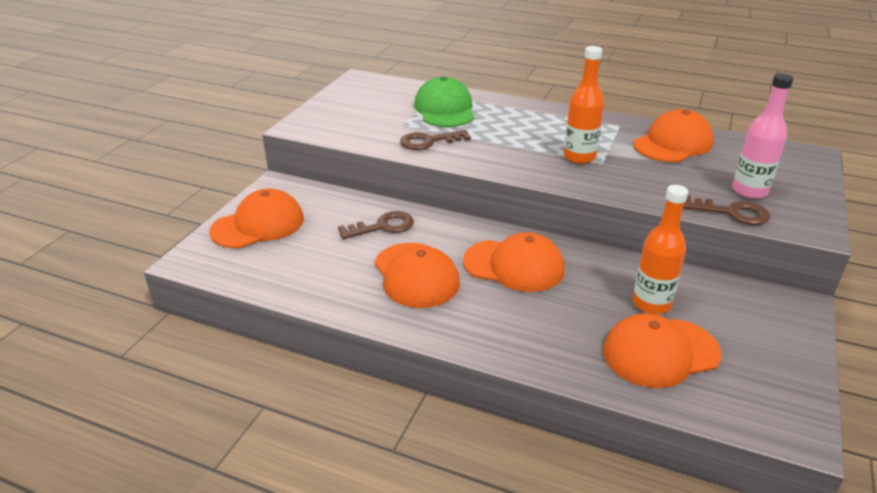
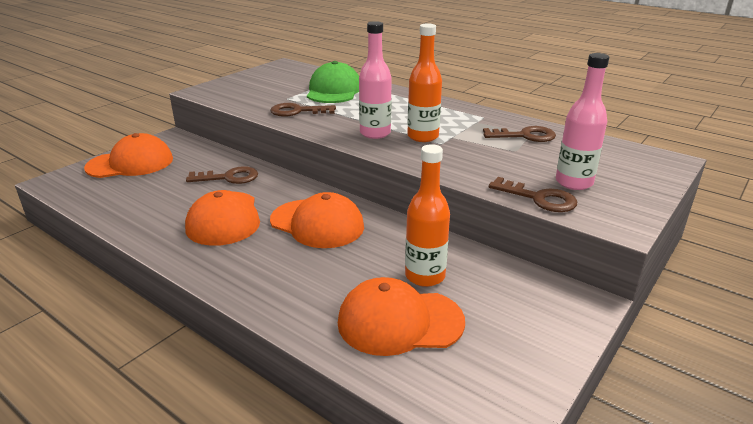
camera: 15 degrees right, 5 degrees down
orange cap [633,109,714,162] -> brown key [483,126,556,142]
none -> pink bottle [359,21,392,139]

